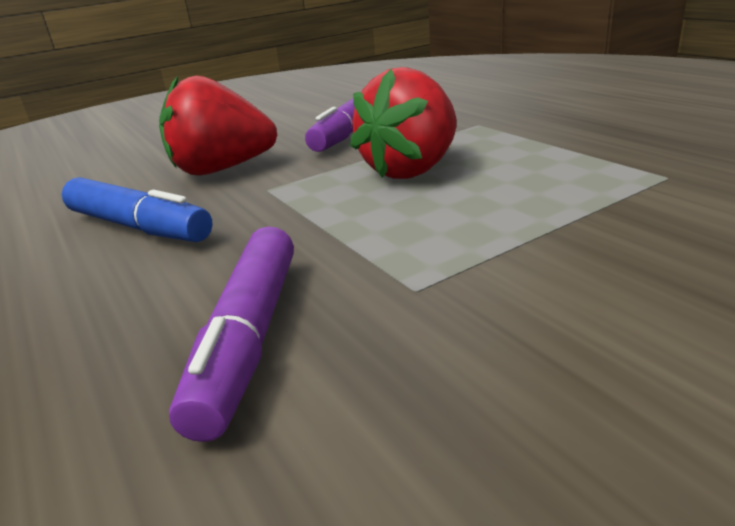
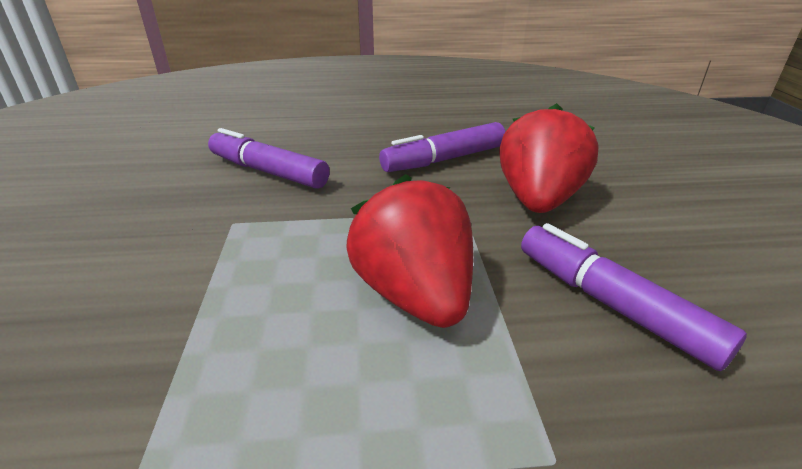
camera: 115 degrees right, 5 degrees up
blue marker [62,177,213,242] -> purple marker [379,122,505,172]

